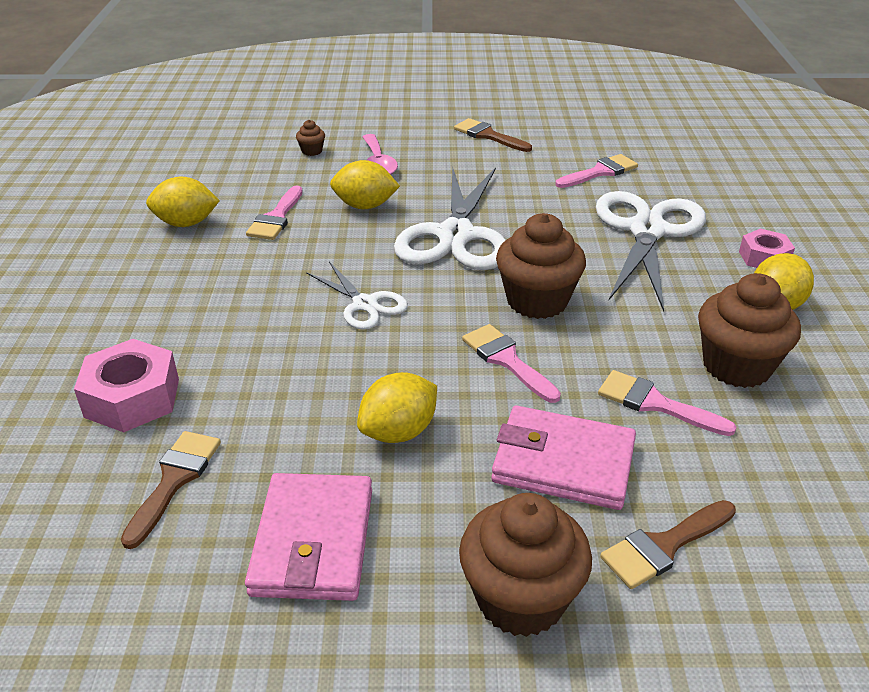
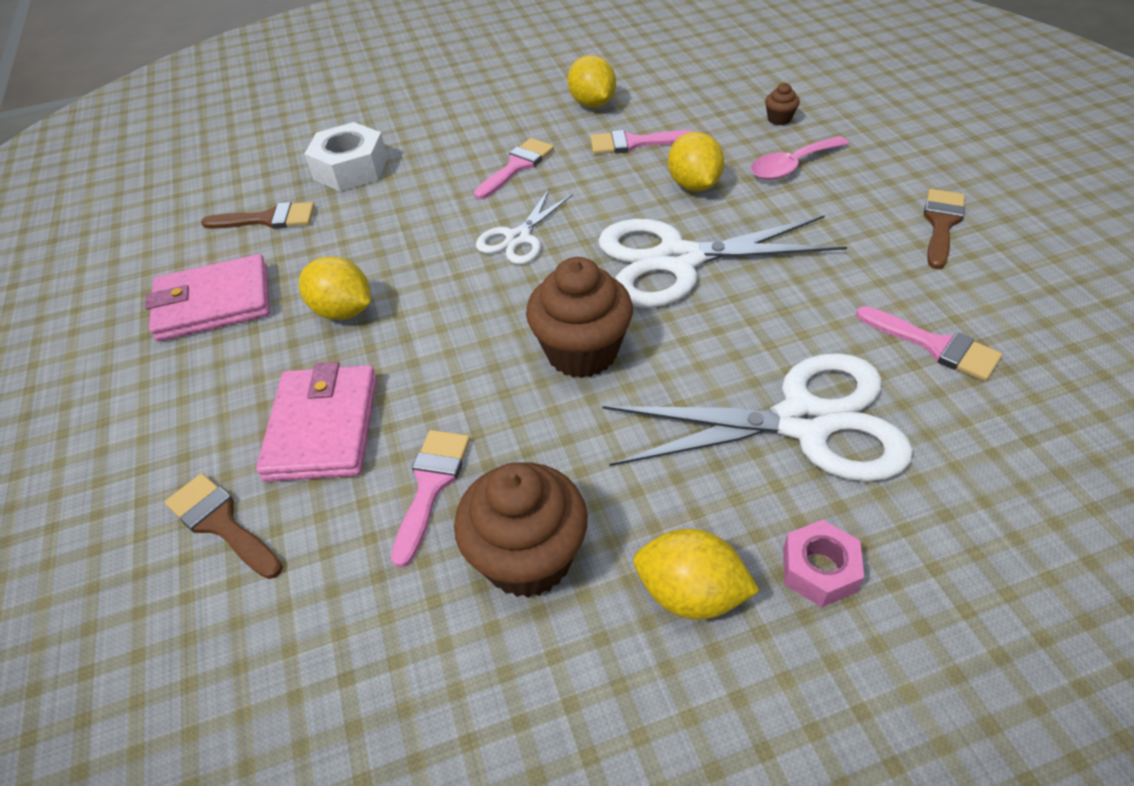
camera: 75 degrees right, 10 degrees up
pink nut [74,339,179,432] -> white nut [304,122,388,191]
brown cupcake [459,493,592,637] -> none
pink brush [462,324,561,403] -> pink brush moved to [474,138,554,200]

